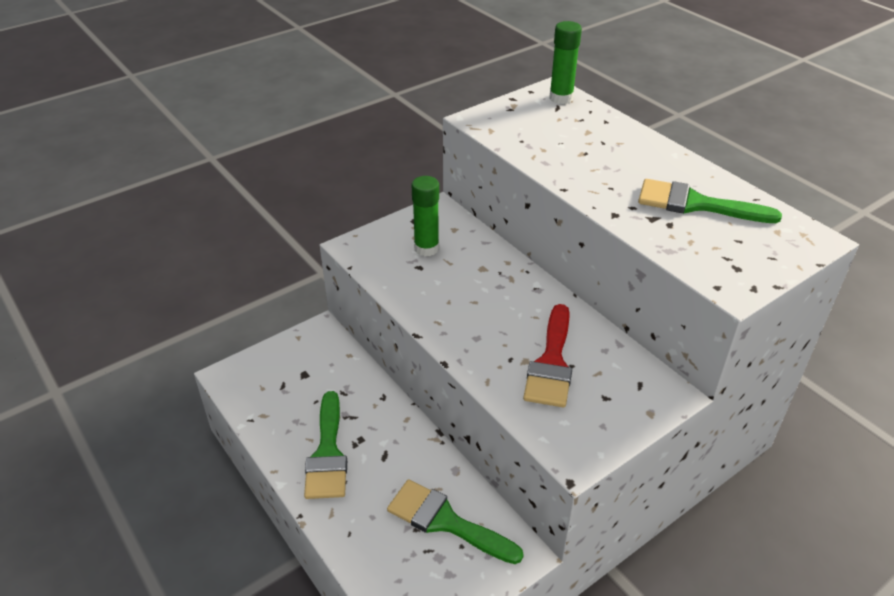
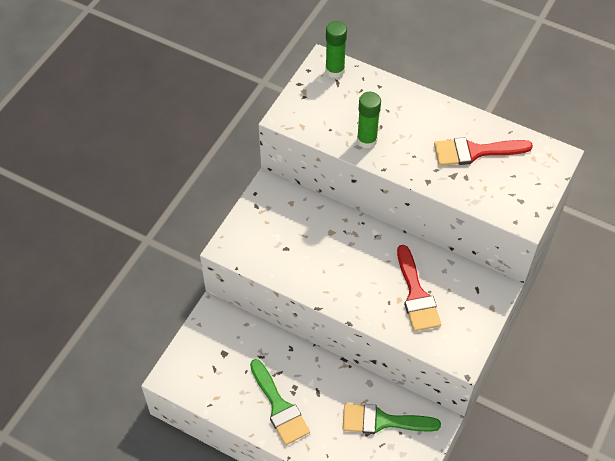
camera: 25 degrees left, 15 degrees up
green glue stick [412,176,439,256] -> green glue stick moved to [357,92,381,149]
green brush [638,179,782,223] -> red brush [434,137,533,166]

